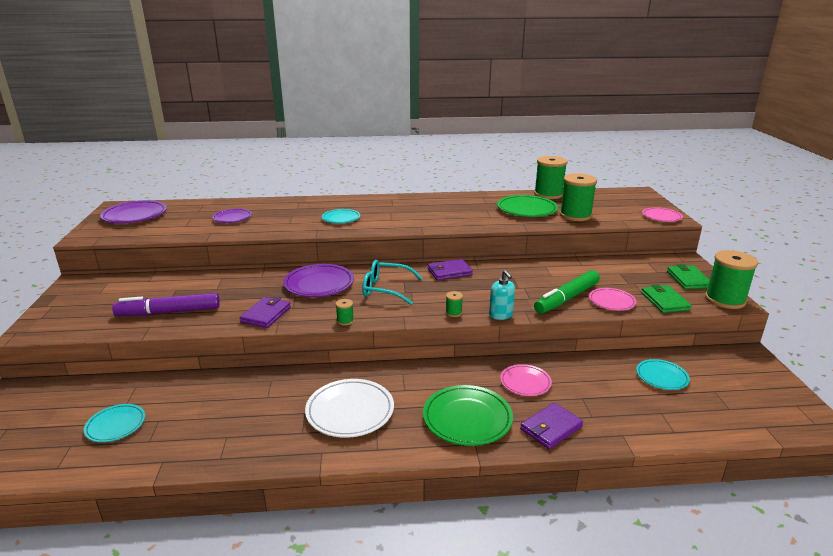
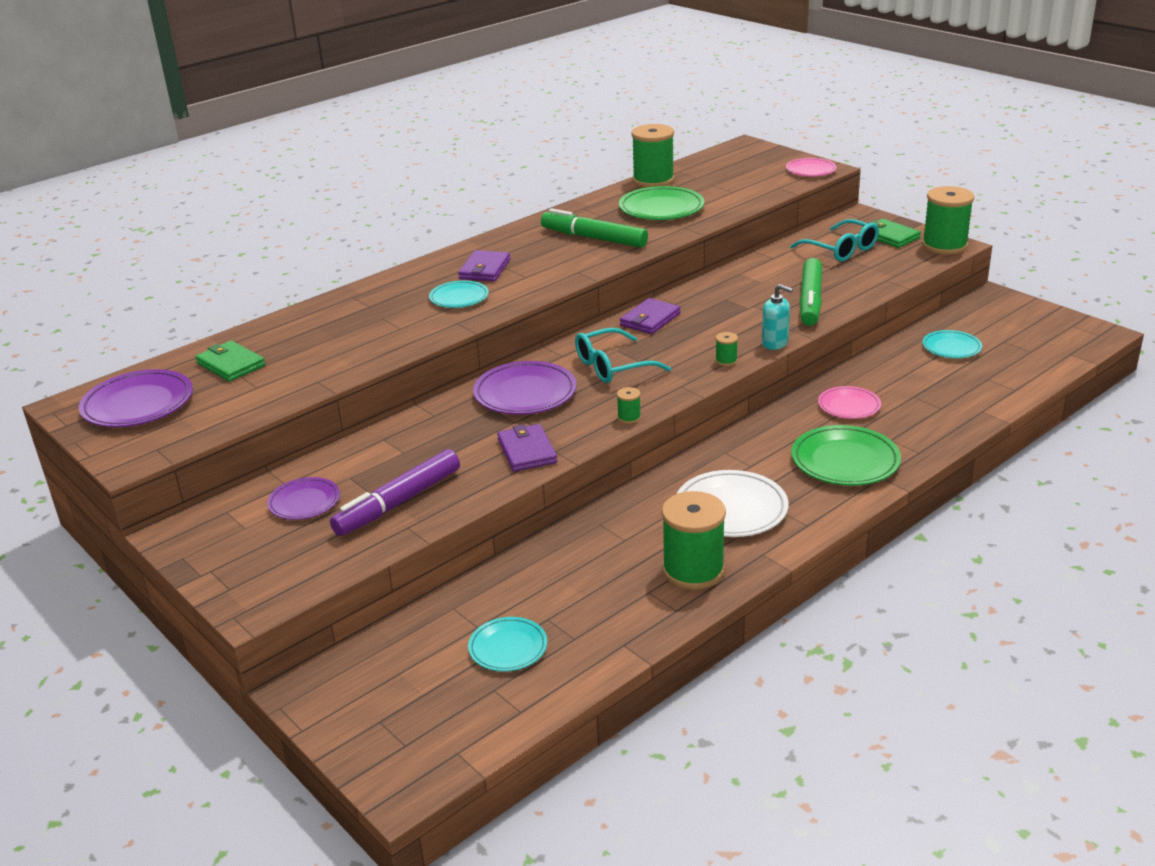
camera: 35 degrees left, 5 degrees up
purple plate [212,208,252,223] -> purple plate moved to [267,477,340,520]
purple wallet [520,403,583,449] -> purple wallet moved to [458,250,510,281]
green spool [560,173,597,221] -> green spool moved to [662,491,726,590]
pink plate [589,288,636,311] -> none
green wallet [641,284,692,313] -> green wallet moved to [195,341,265,382]
none -> green marker [541,208,648,248]
none -> turquoise glasses [790,219,879,262]

